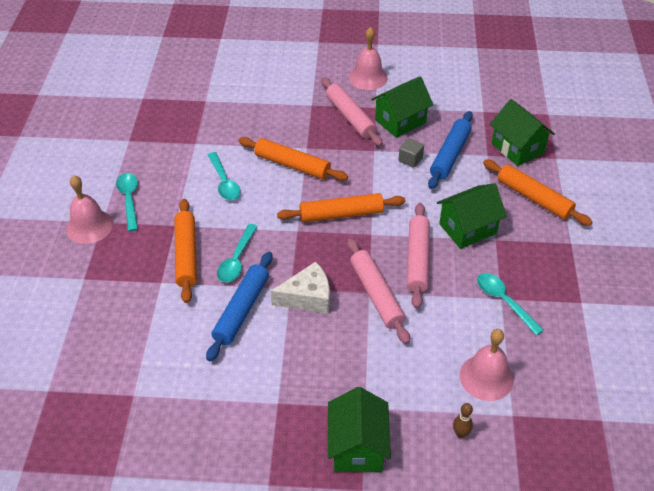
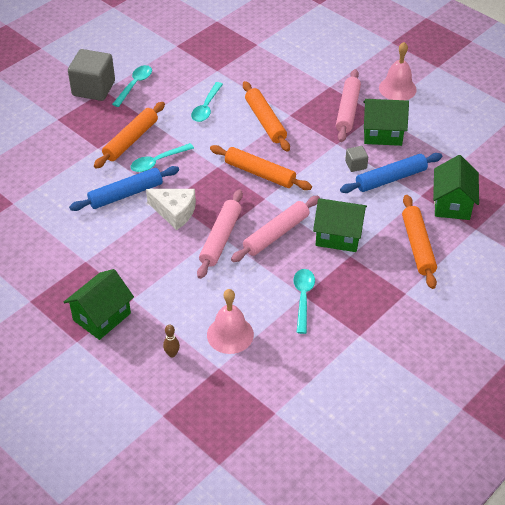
camera: 40 degrees right, 0 degrees up
pink bell [66,175,113,244] -> grey cube [68,49,115,101]

